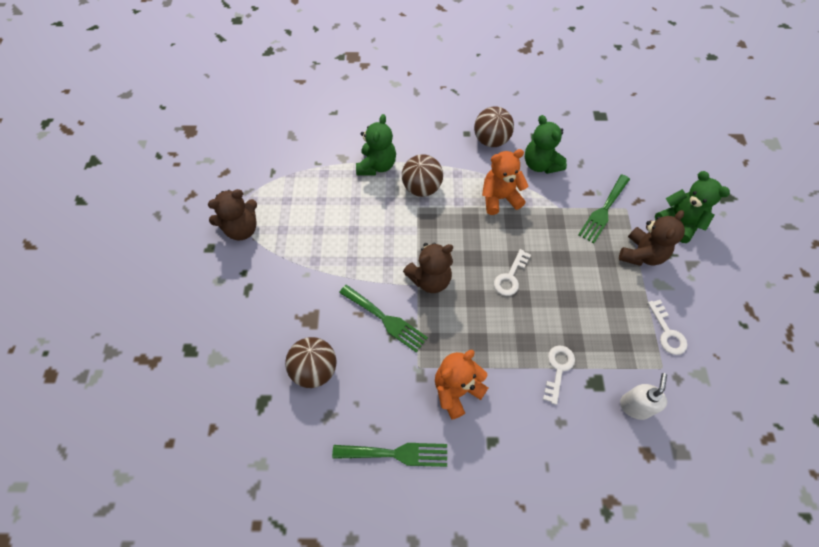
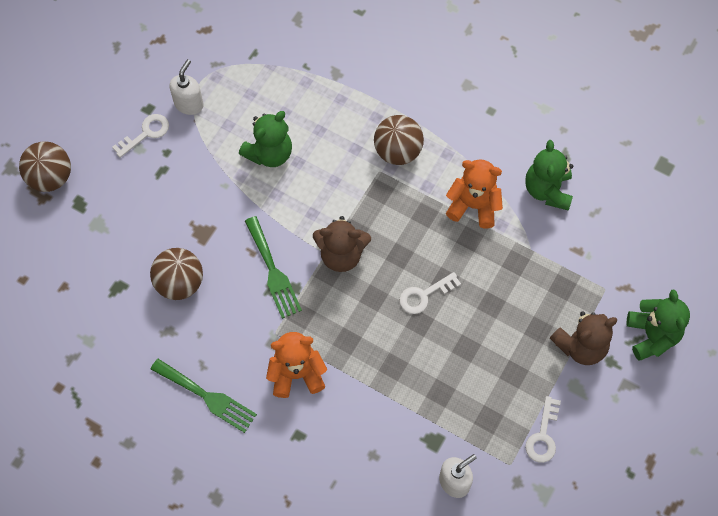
camera: 30 degrees right, 5 degrees up
brown teddy bear [208,189,257,241] -> white soap dispenser [169,59,204,115]
green teddy bear [356,114,396,175] -> green teddy bear moved to [239,111,292,167]
brown ball [474,106,514,147] -> brown ball moved to [19,141,71,192]
white key [543,345,575,405] -> white key moved to [112,114,169,158]
green fork [578,175,630,243] -> none

